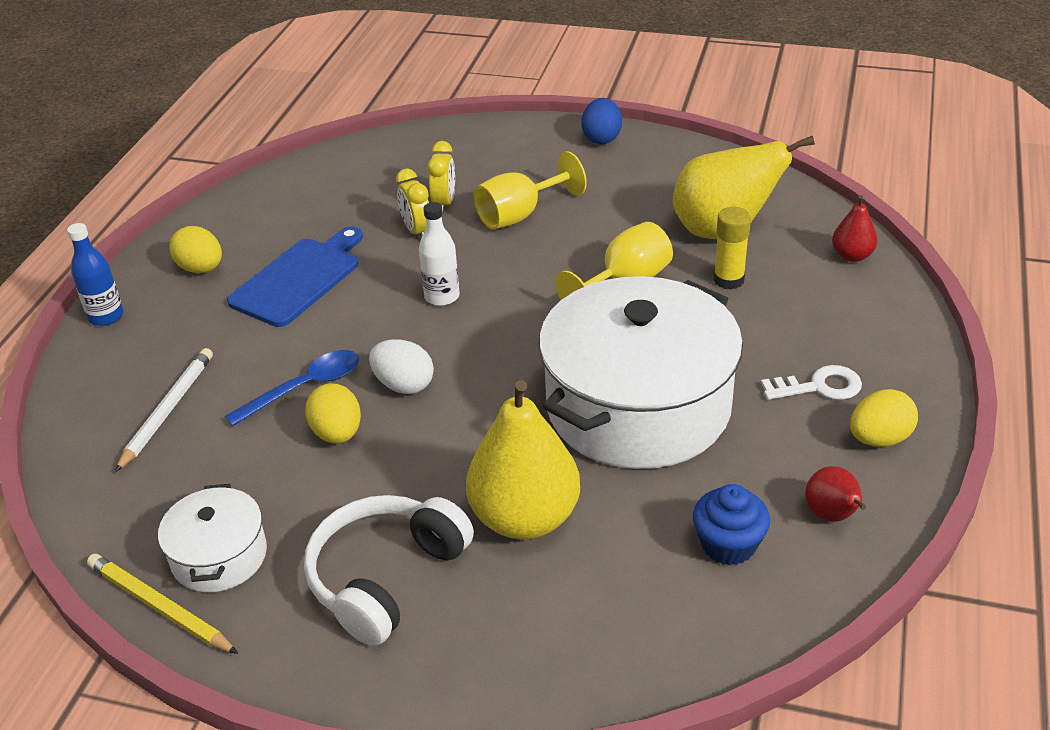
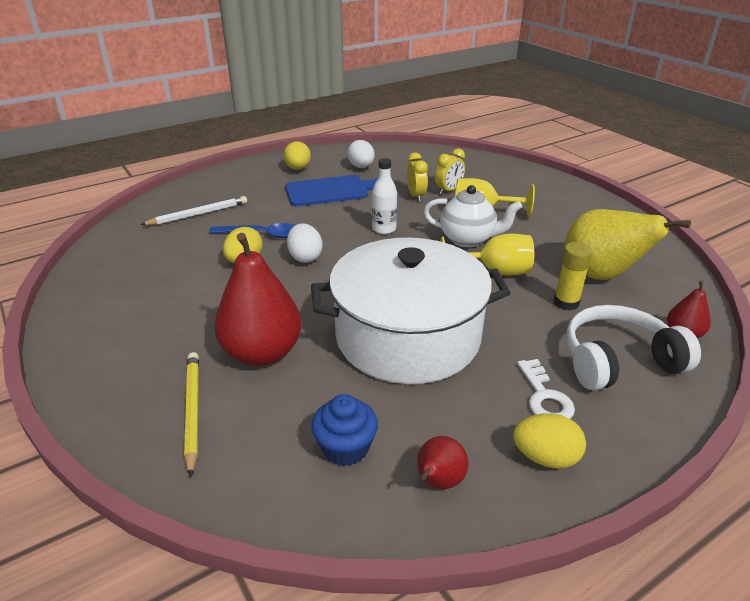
camera: 40 degrees right, 5 degrees down
blue bottle [67,223,124,326] -> none
yellow pencil [87,554,238,654] -> yellow pencil moved to [184,352,199,478]
white pot [158,484,267,592] -> none
white headphones [304,495,474,646] -> white headphones moved to [566,305,701,391]
yellow clock [396,169,429,238] -> yellow clock turned 150 degrees clockwise [407,152,428,202]
yellow pear [466,380,580,540] -> red pear [214,233,302,366]
blue egg [581,98,622,144] -> none
white key [761,365,862,400] -> white key turned 45 degrees clockwise [517,359,575,419]
none -> white egg [347,140,375,168]
none -> white teapot [423,185,522,247]

